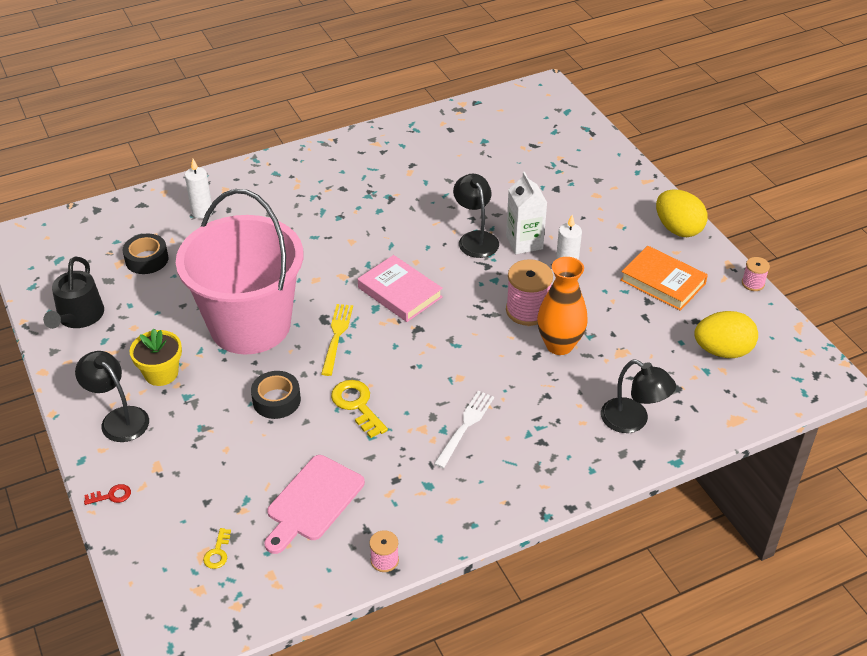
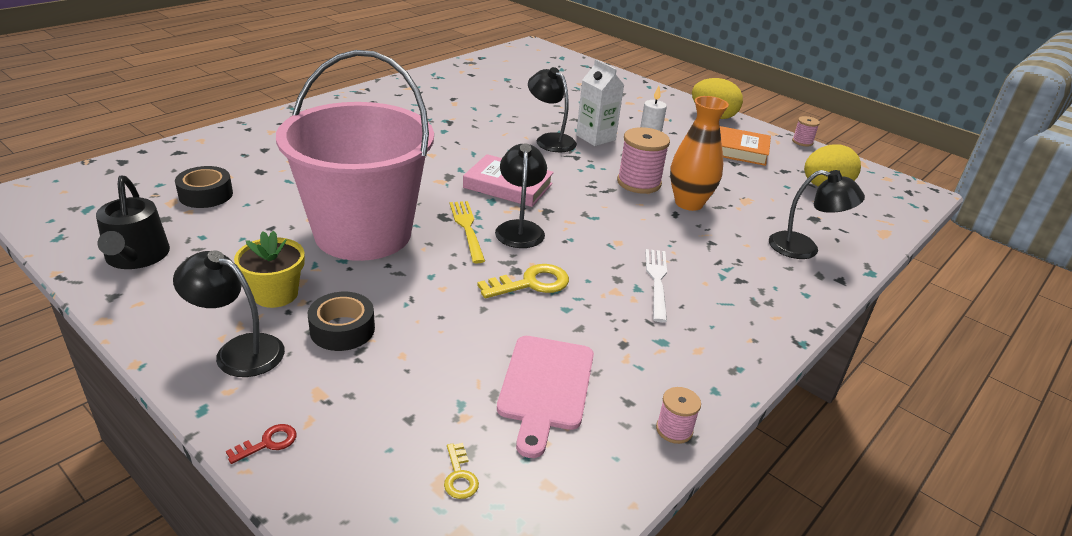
camera: 25 degrees left, 10 degrees down
white candle [185,159,213,219] -> none
black tape [251,371,301,419] -> black tape moved to [308,292,375,351]
yellow key [331,380,388,438] -> yellow key turned 120 degrees clockwise [477,264,569,298]
none -> black lamp [495,143,547,248]

